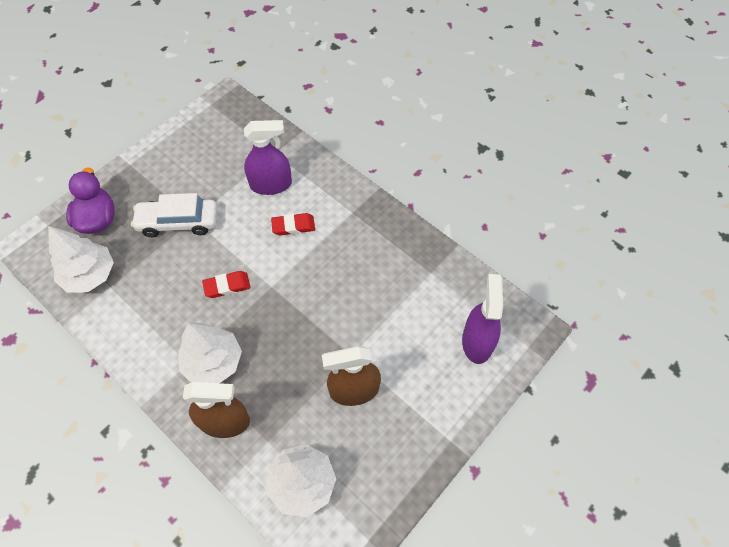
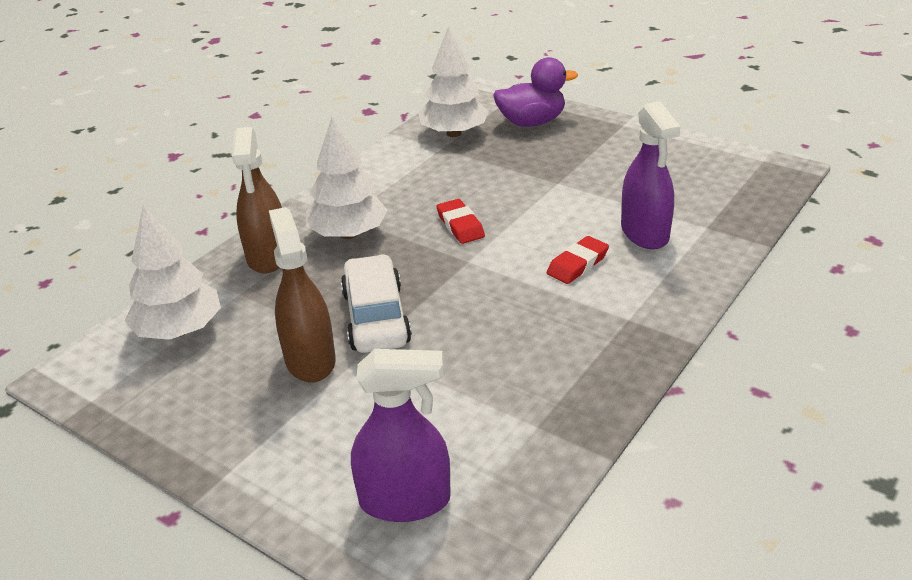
camera: 85 degrees right, 25 degrees down
white car [131,193,217,237] -> white car moved to [341,254,412,353]
red eraser [271,213,315,235] -> red eraser turned 60 degrees clockwise [547,236,609,284]

